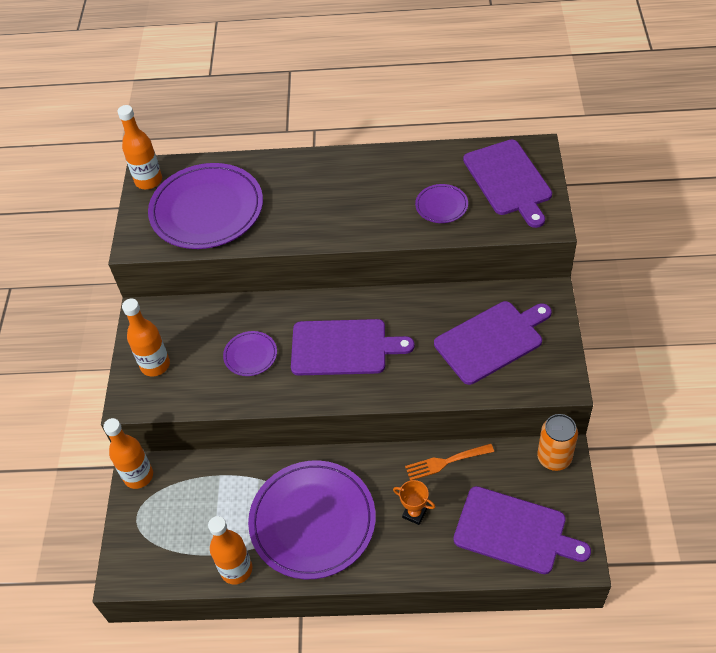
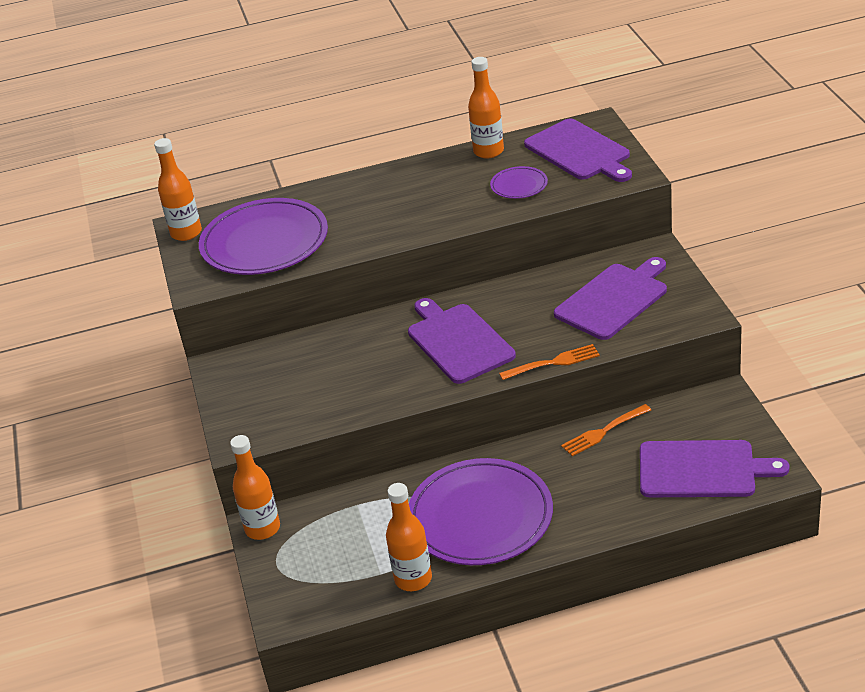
camera: 15 degrees left, 15 degrees down
orange bottle [122,299,170,376] -> orange bottle moved to [468,57,504,159]
purple plate [223,331,277,376] -> none
purple cutting board [291,319,415,375] -> purple cutting board turned 105 degrees counterclockwise [408,298,516,384]
orange trophy [393,480,435,525] -> none
orange can [537,414,578,471] -> none
none -> orange fork [499,344,600,380]

